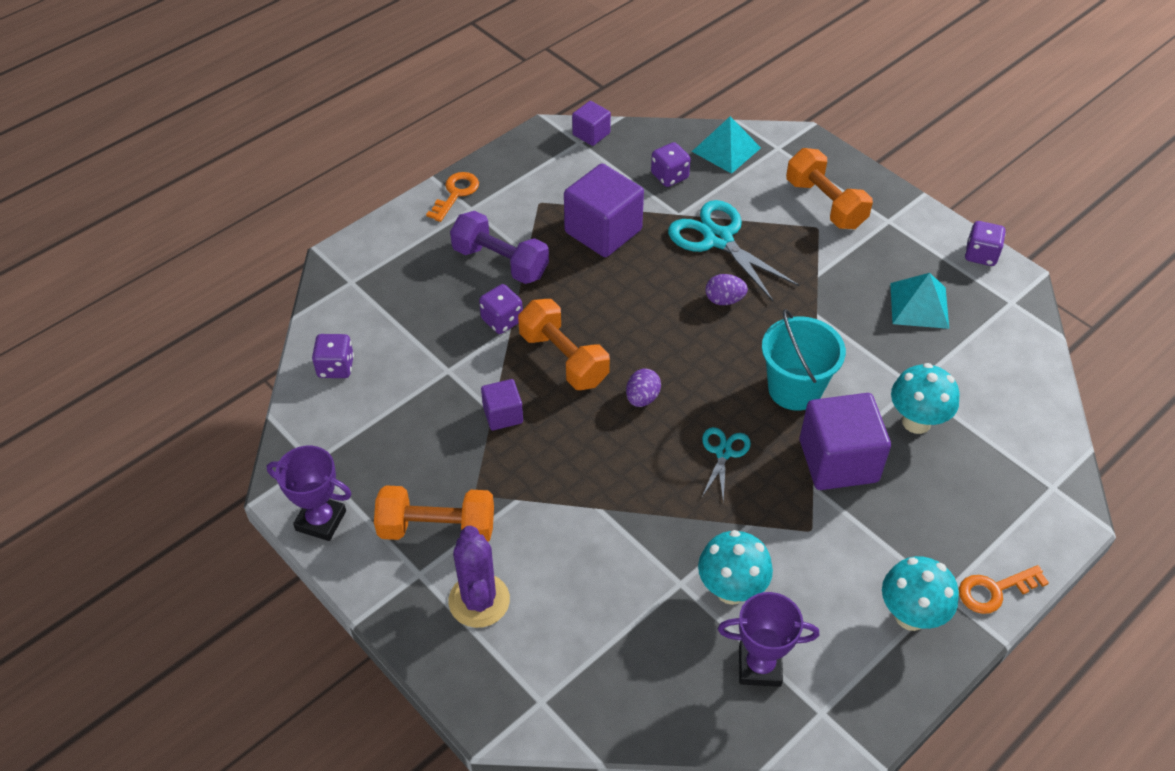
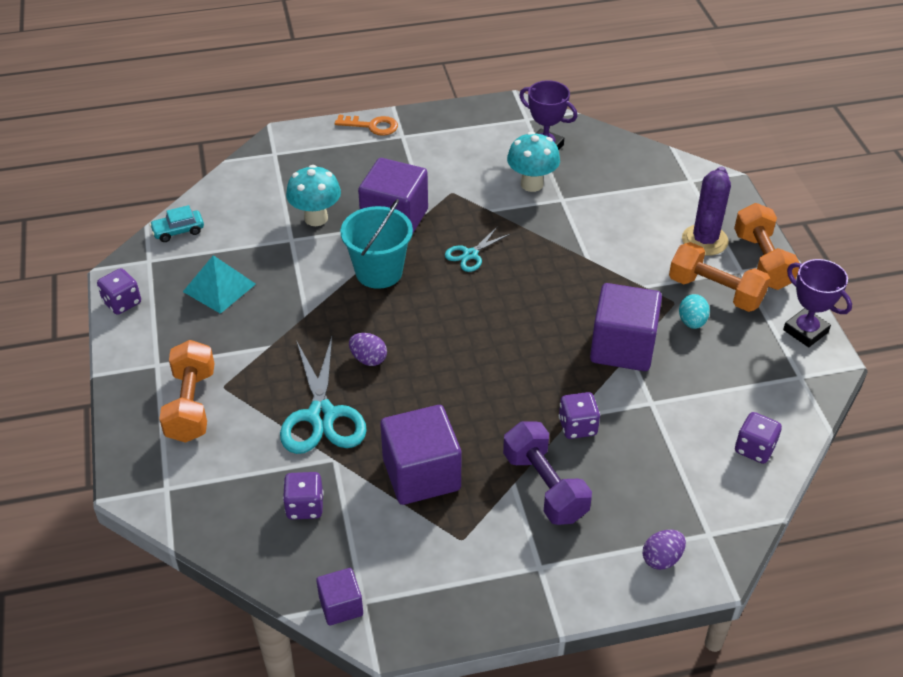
camera: 150 degrees left, 5 degrees down
orange key [426,172,479,222] -> none
purple cube [481,379,523,430] -> purple cube [590,283,662,371], size x1.91
orange dumbbell [518,299,610,390] -> orange dumbbell moved to [734,203,800,290]
purple egg [626,369,661,407] -> purple egg moved to [643,530,686,570]
turquoise pyramid [692,116,761,174] -> none
turquoise mushroom [882,556,959,631] -> none
none -> turquoise car [150,205,204,242]
none -> turquoise egg [679,294,710,329]

